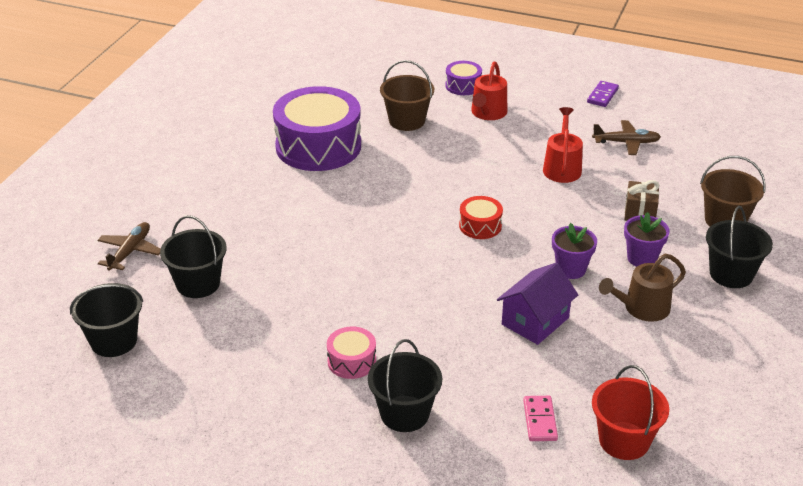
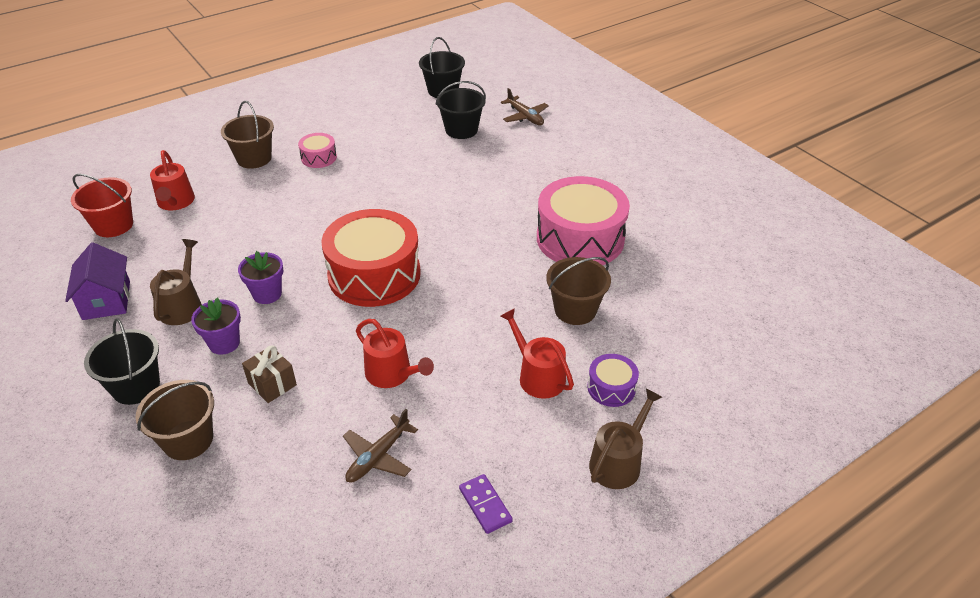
camera: 125 degrees right, 5 degrees up
purple drum [273,86,361,171] -> pink drum [537,176,630,265]
black bucket [368,339,442,432] -> brown bucket [221,101,274,169]
red drum [459,196,503,239] -> red drum [321,209,421,307], size x2.20
purple house [497,262,578,345] -> purple house moved to [65,242,130,320]
pink domino [523,396,558,441] -> red watering can [150,150,195,211]
none -> brown watering can [589,388,662,489]

